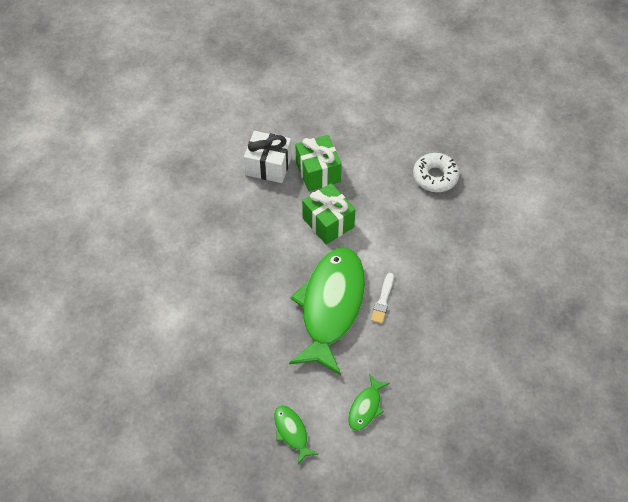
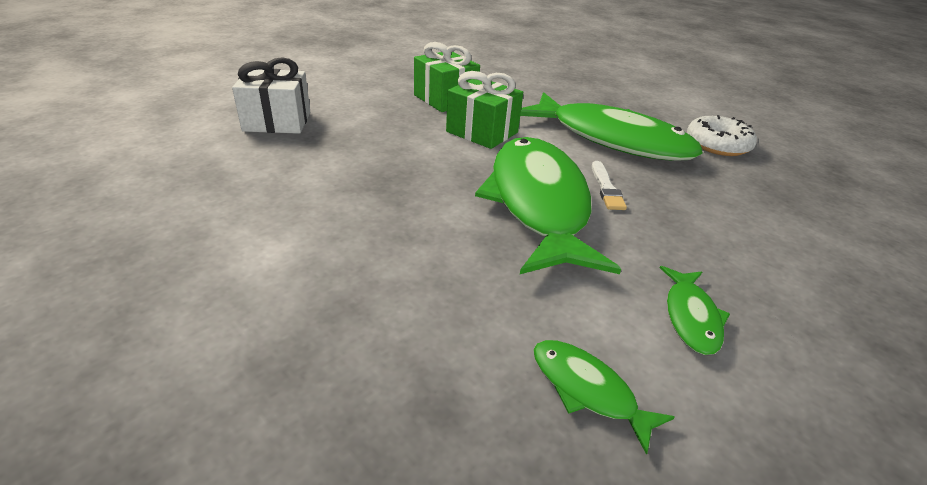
camera: 20 degrees left, 20 degrees down
white gift [244,131,292,183] -> white gift moved to [232,57,310,134]
white donut [413,153,460,192] -> white donut moved to [687,115,757,156]
none -> green fish [520,92,703,161]

